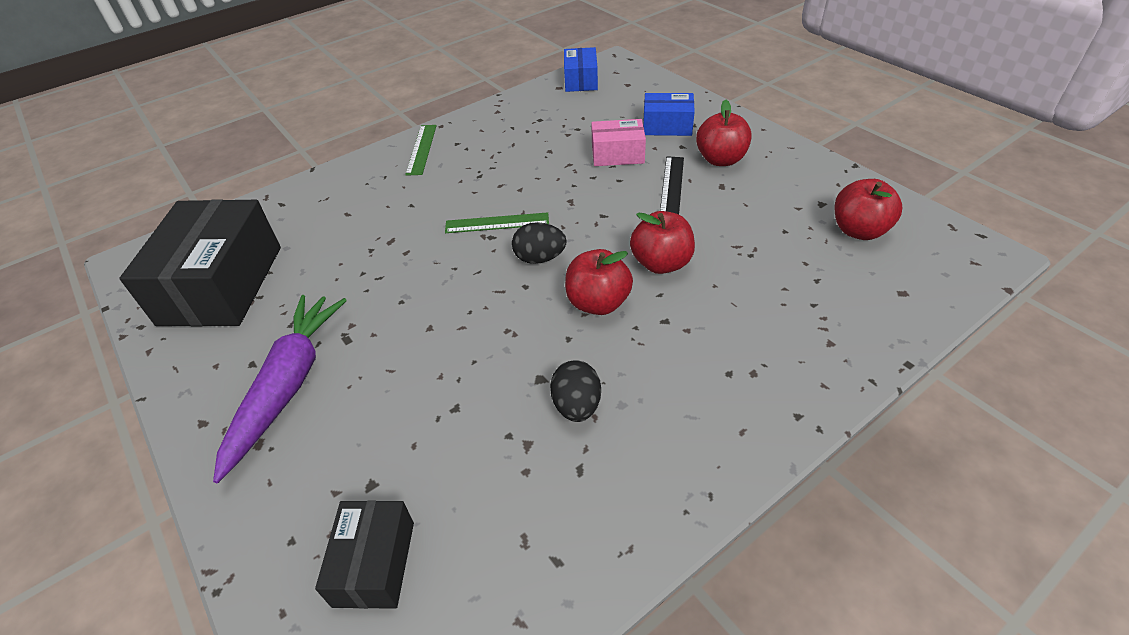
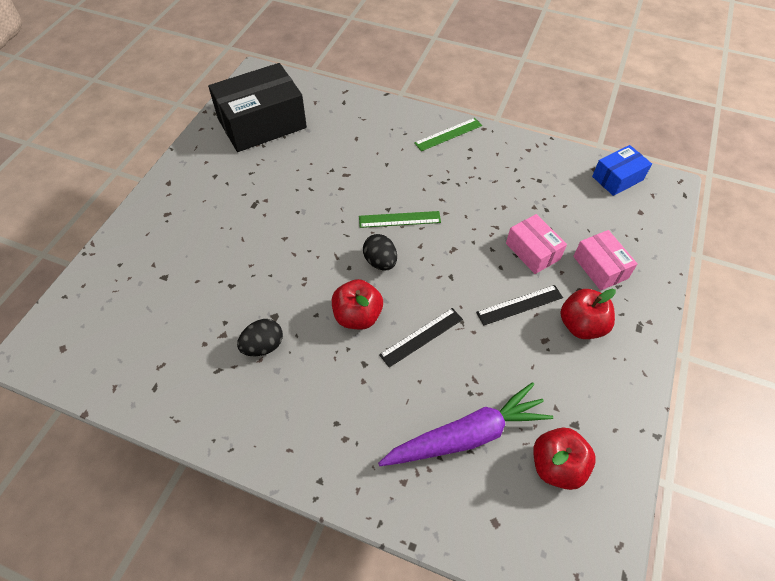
camera: 55 degrees right, 10 degrees up
purple carrot [213,295,347,483] -> purple carrot moved to [378,382,553,466]
black box [315,500,414,609] -> none
green ruler [445,212,549,233] -> green ruler turned 60 degrees counterclockwise [359,211,441,228]
red apple [630,211,695,274] -> black ruler [379,308,463,368]
blue box [643,93,695,136] -> pink box [573,230,638,291]

